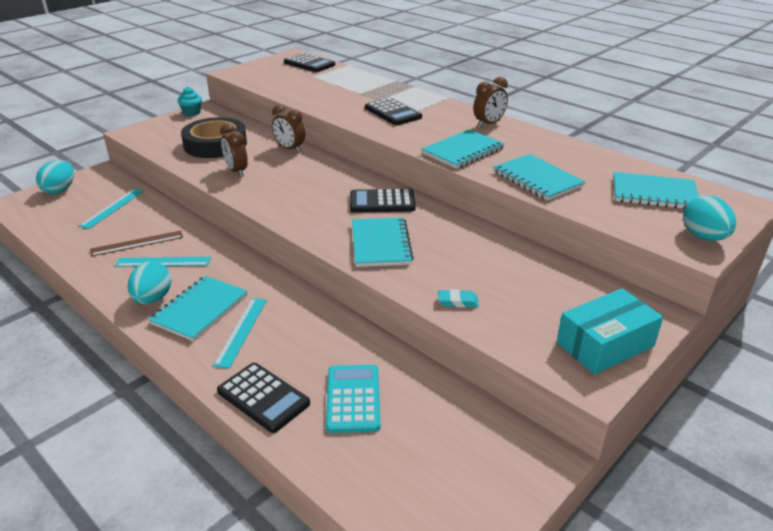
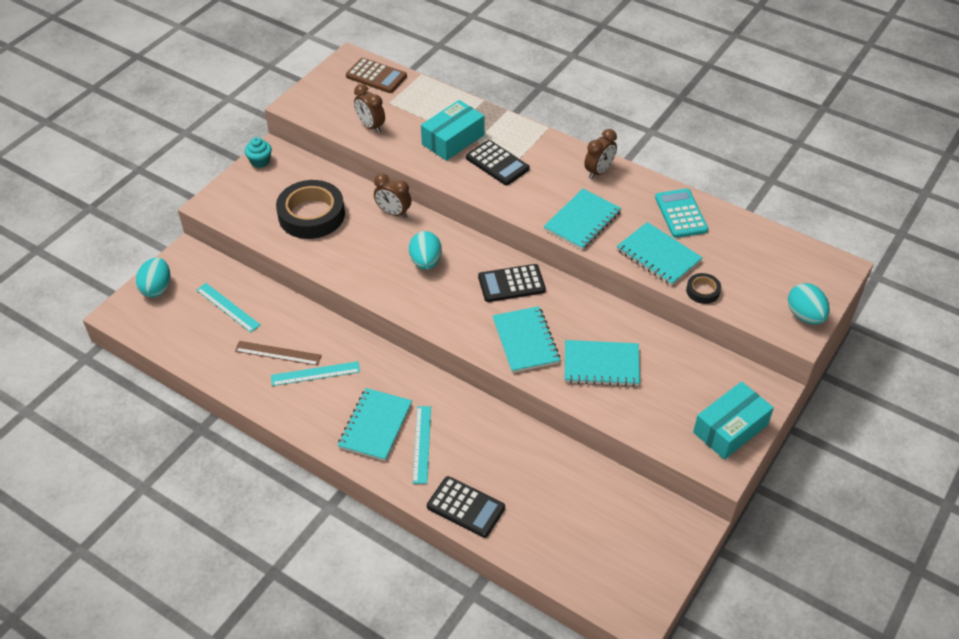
camera: 10 degrees left, 15 degrees up
turquoise ruler [79,188,144,229] -> turquoise ruler turned 60 degrees counterclockwise [196,283,261,332]
brown ruler [90,230,183,257] -> brown ruler turned 45 degrees clockwise [235,341,322,366]
turquoise egg [127,261,171,304] -> turquoise egg moved to [409,231,442,269]
brown clock [220,123,248,177] -> brown clock moved to [354,84,385,133]
black calculator [284,53,335,72] -> brown calculator [346,58,407,93]
turquoise calculator [326,365,380,433] -> turquoise calculator moved to [655,189,708,238]
turquoise eraser [438,289,479,308] -> none
turquoise notebook [613,172,699,209] -> turquoise notebook moved to [565,340,640,387]
none -> turquoise box [421,100,484,161]
none -> black tape [686,273,721,304]

